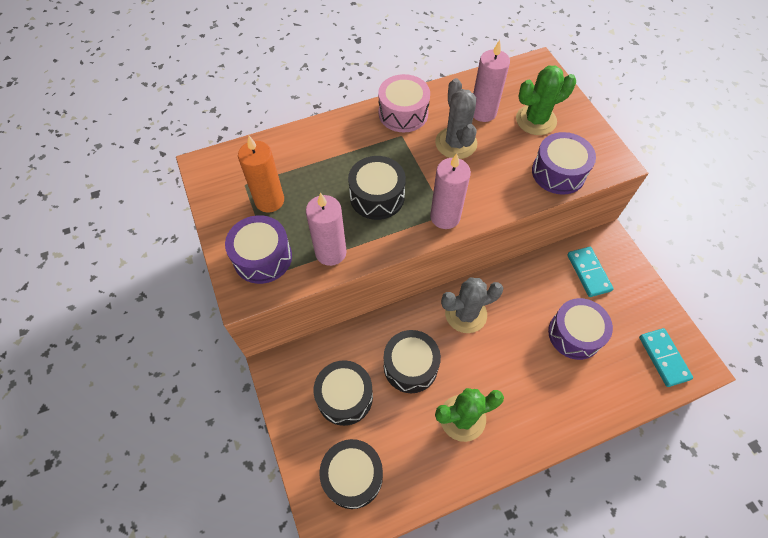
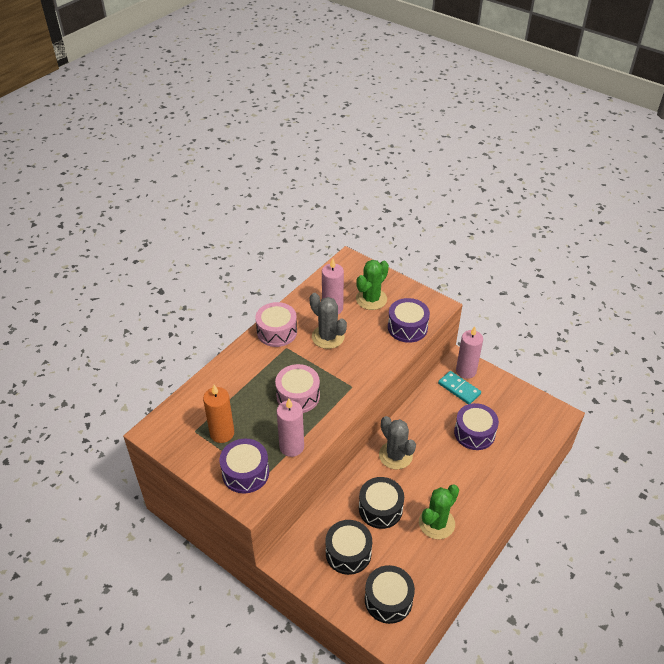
camera: 30 degrees left, 15 degrees down
black drum [348,156,406,220] -> pink drum [275,364,320,413]
pink candle [430,153,471,229] -> pink candle moved to [456,326,483,379]
grey cactus [441,277,504,333] -> grey cactus turned 75 degrees counterclockwise [379,416,416,470]
turquoise domino [639,328,693,387] -> none

